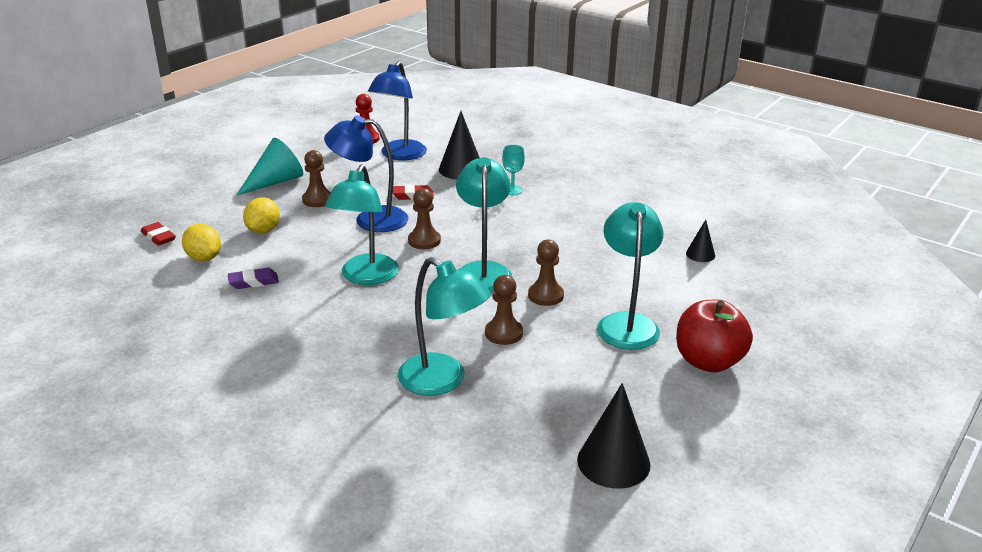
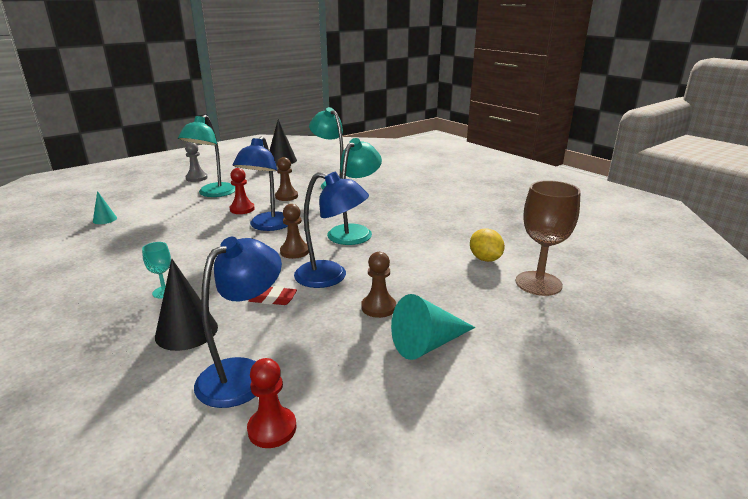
camera: 165 degrees left, 5 degrees down
red eraser [141,222,176,246] -> brown goblet [516,180,581,296]
purple eraser [228,268,279,289] -> none
yellow lemon [243,197,280,234] -> none
turquoise lamp [456,157,513,293] -> blue lamp [233,136,288,231]
brown pawn [528,239,564,306] -> red pawn [230,168,255,214]
red apple [676,300,753,372] -> grey pawn [185,142,208,182]
black cone [686,220,715,262] -> turquoise cone [93,191,117,224]

